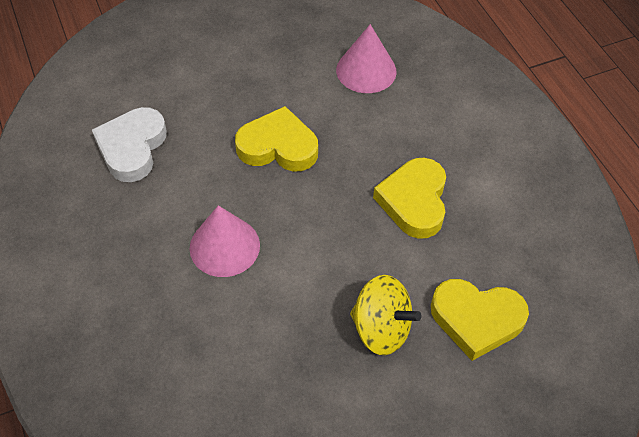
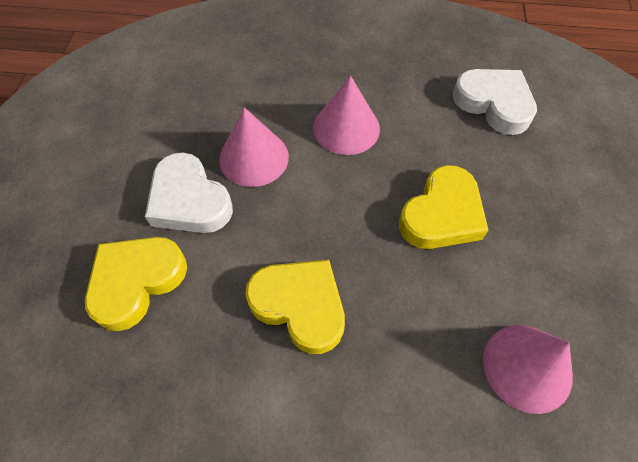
camera: 120 degrees right, 5 degrees up
yellow spinning top [350,275,421,355] -> white heart [145,152,233,233]
none -> pink cone [219,107,289,187]

